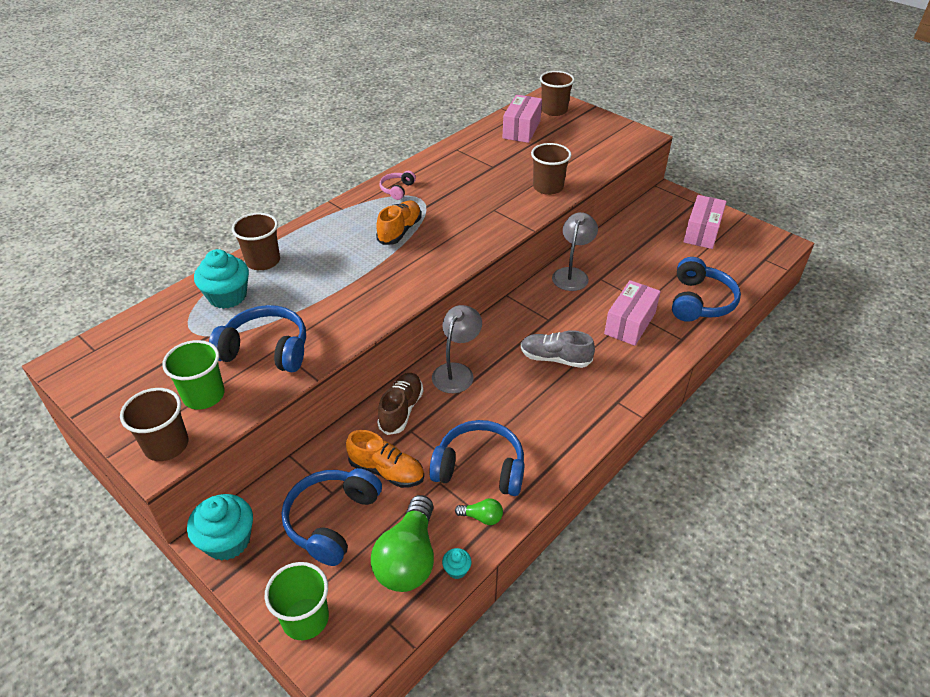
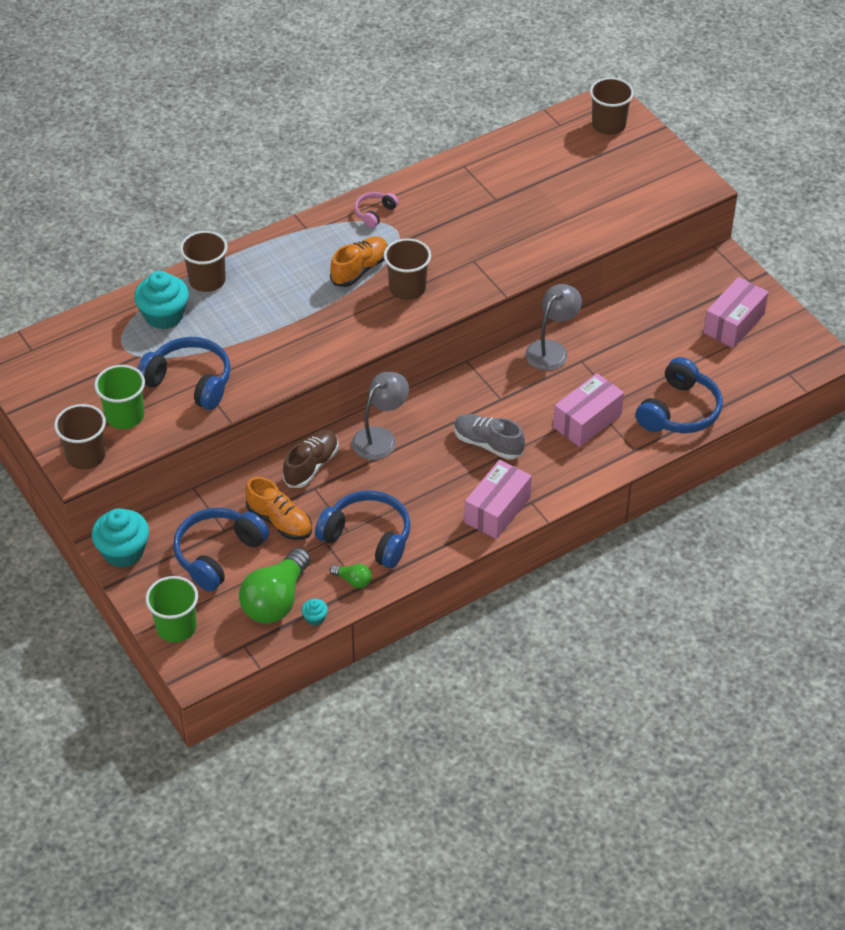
camera: 15 degrees right, 5 degrees up
pink box [503,95,542,143] -> pink box moved to [464,460,532,539]
brown cup [531,143,571,195] -> brown cup moved to [384,238,431,300]

